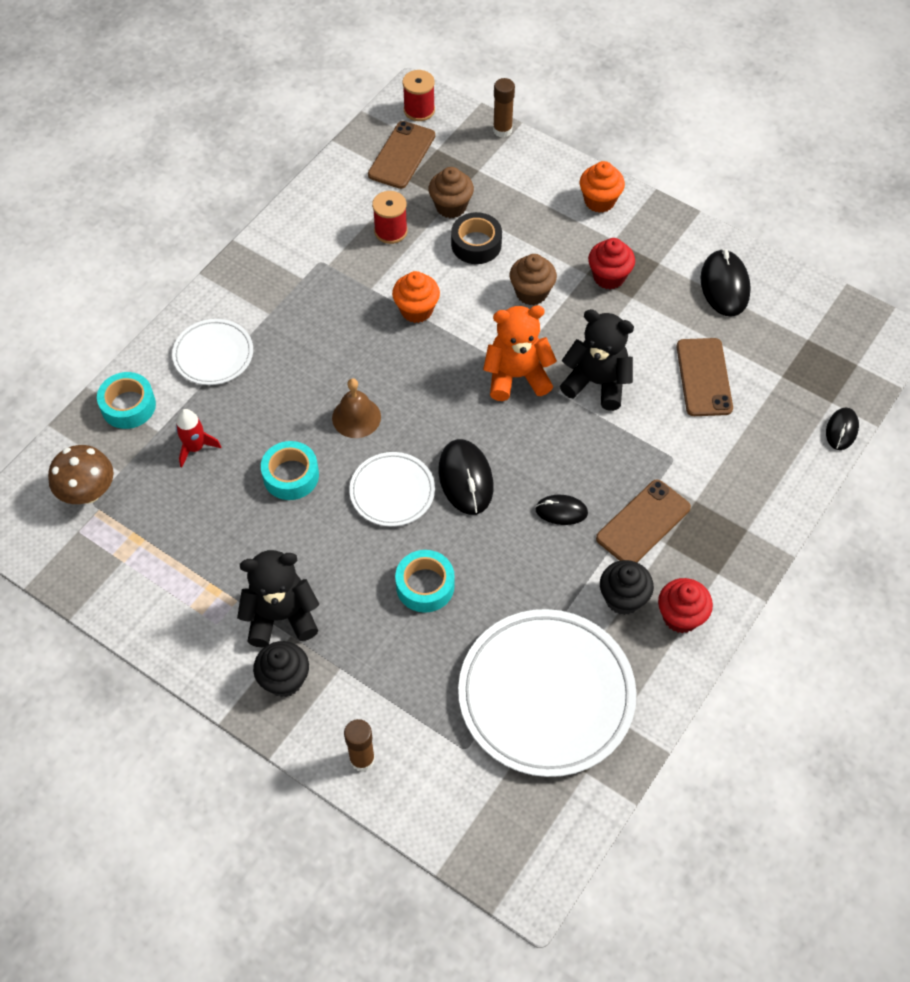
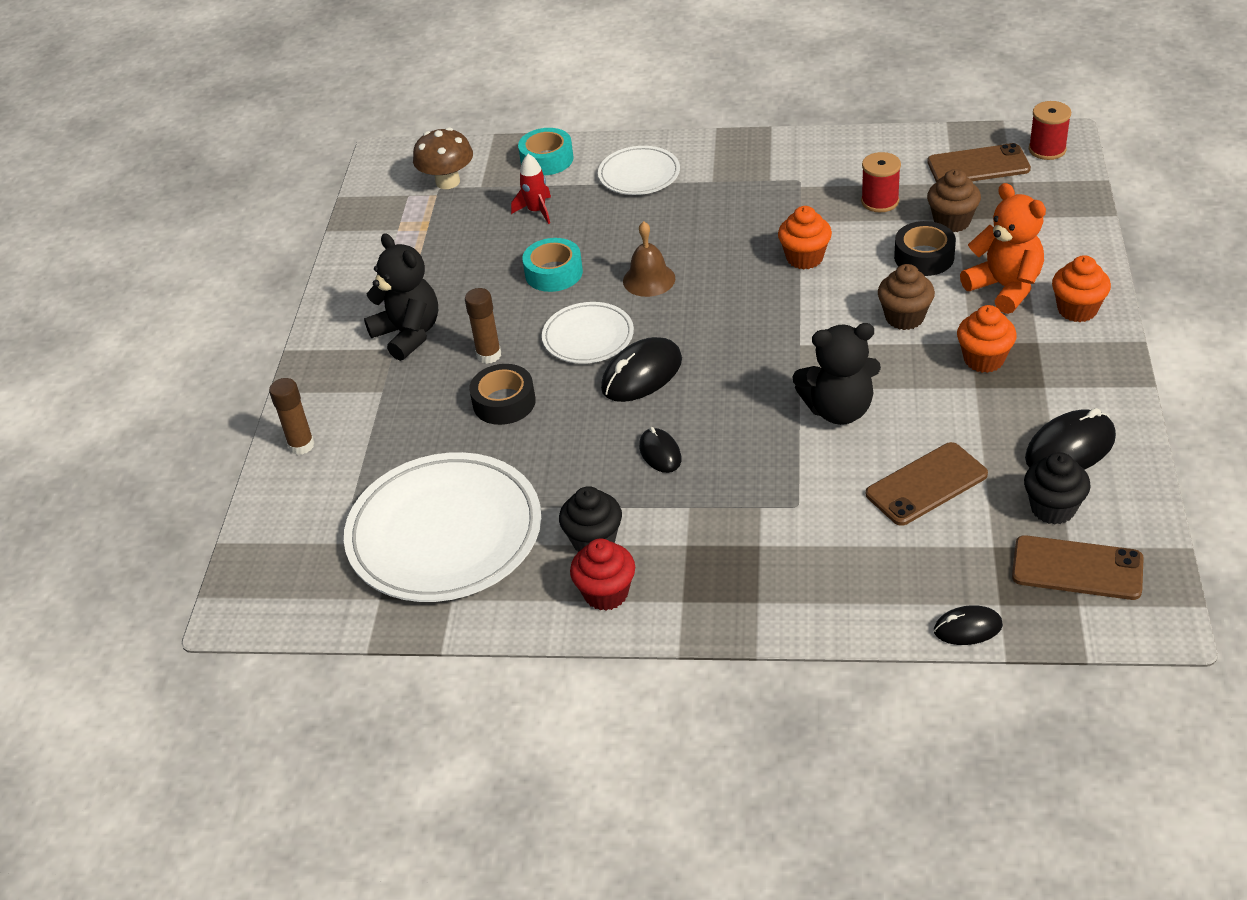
camera: 65 degrees right, 15 degrees down
black cupcake [253,641,309,697] -> black cupcake moved to [1024,452,1091,525]
turquoise tape [395,550,455,613] -> black tape [469,364,536,425]
orange teddy bear [483,306,557,401] -> orange teddy bear moved to [960,183,1046,314]
brown glue stick [493,78,515,138] -> brown glue stick moved to [465,288,501,364]
black teddy bear [560,309,634,411] -> black teddy bear turned 90 degrees clockwise [792,323,881,425]
red cupcake [588,238,635,289] -> orange cupcake [957,305,1017,373]
brown phone [596,480,691,562] -> brown phone moved to [1012,535,1144,600]

